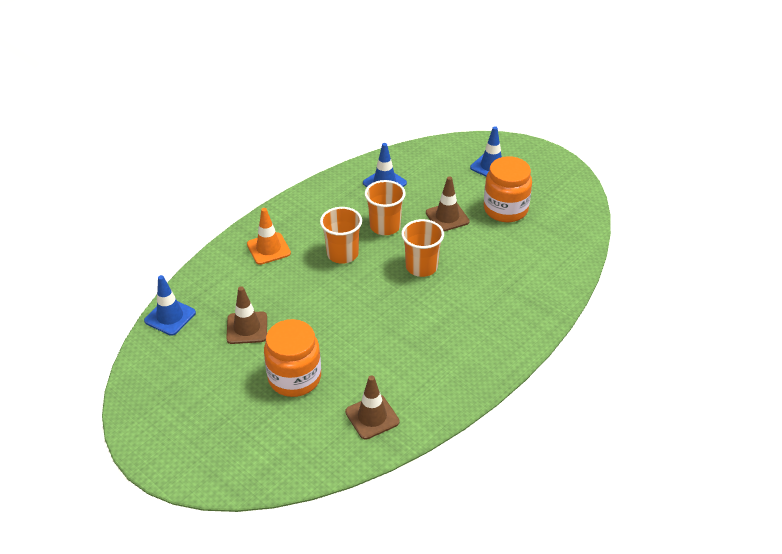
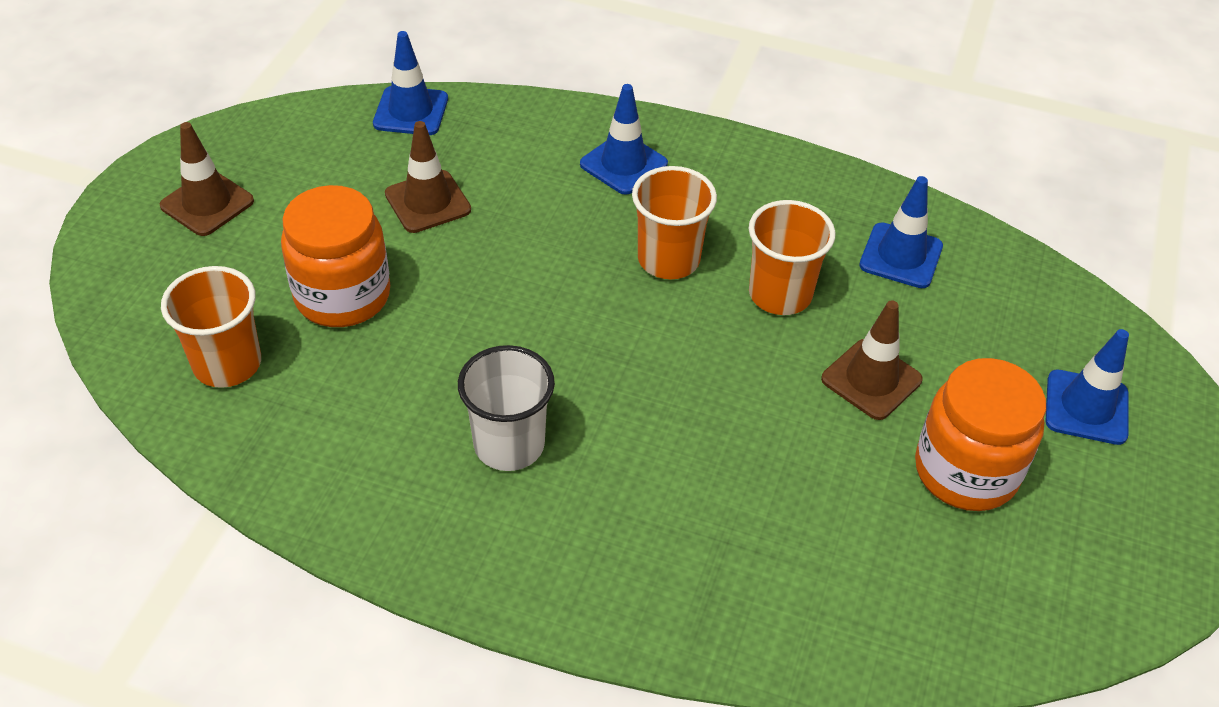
camera: 65 degrees right, 5 degrees up
orange traffic cone [247,208,291,265] -> blue traffic cone [580,84,668,195]
brown traffic cone [345,375,400,439] -> brown traffic cone moved to [160,122,254,236]
orange cup [401,219,444,277] -> orange cup moved to [161,266,261,388]
none -> white cup [458,345,555,471]

